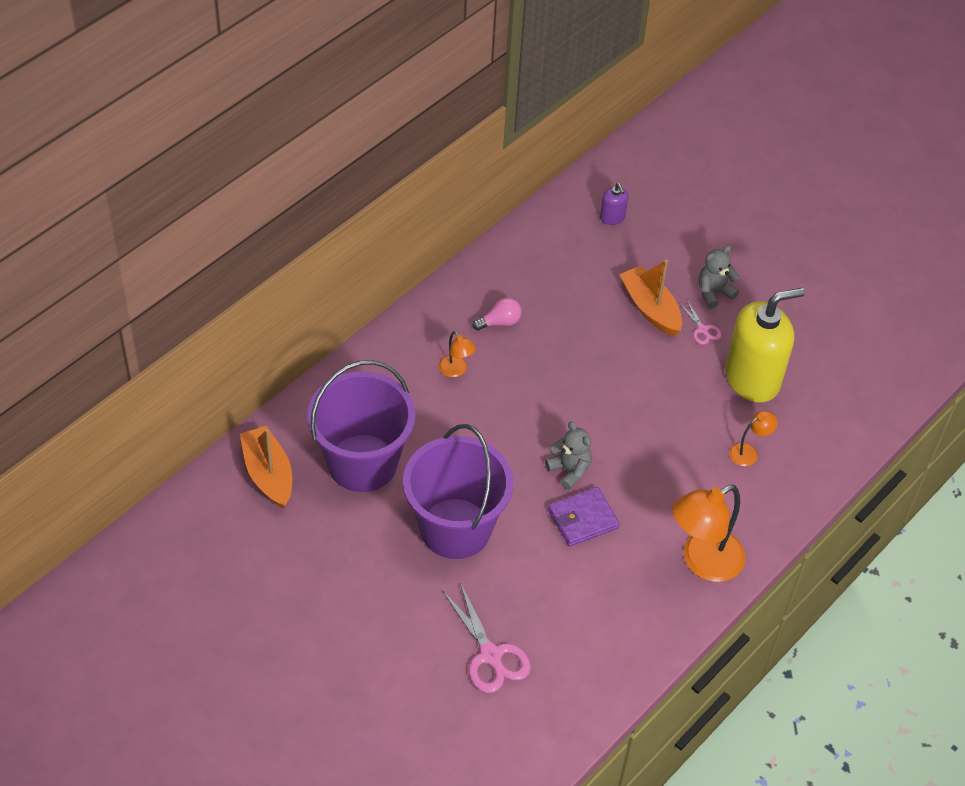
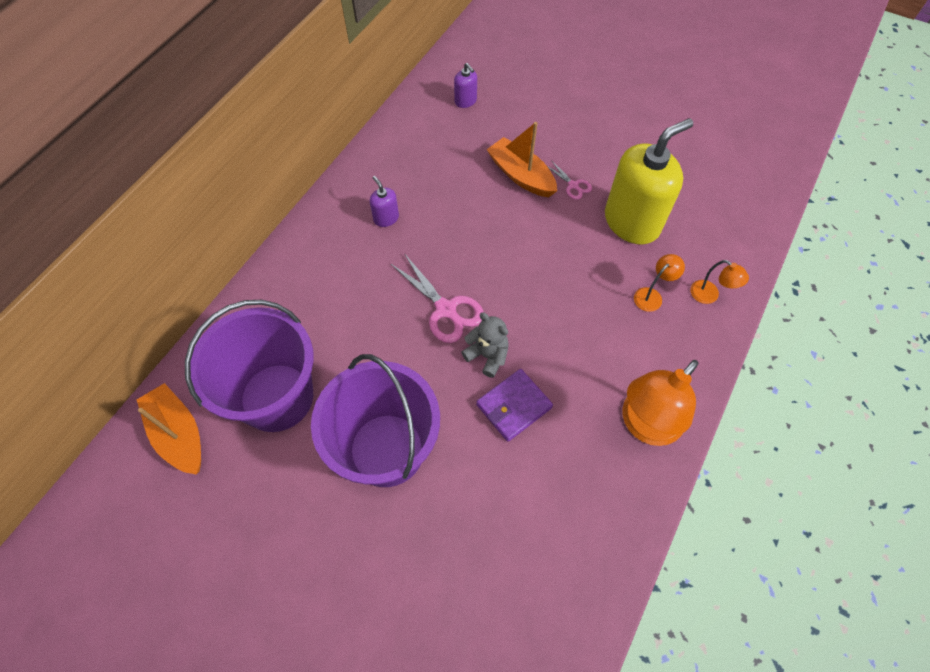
camera: 10 degrees left, 10 degrees up
orange lamp [439,331,476,377] -> orange lamp moved to [690,260,749,304]
pink scissors [443,582,531,693] -> pink scissors moved to [391,253,484,343]
pink light bulb [473,298,522,331] -> purple soap dispenser [370,176,399,227]
grey teddy bear [699,246,739,309] -> none

